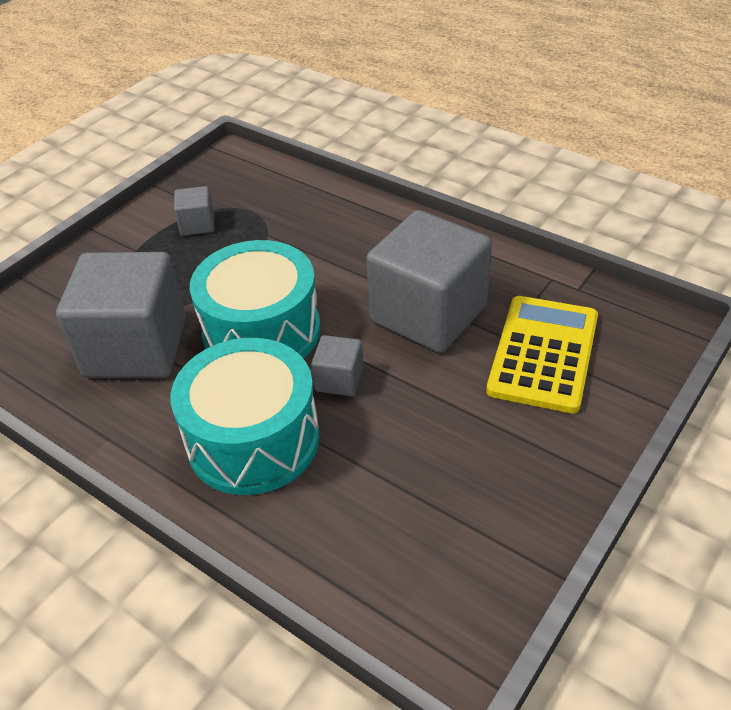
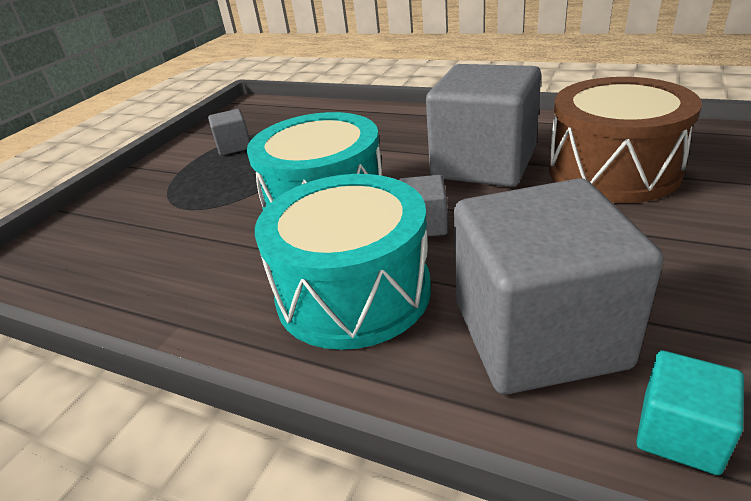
camera: 10 degrees left, 10 degrees down
grey cube [56,252,186,378] -> grey cube moved to [454,178,664,394]
yellow calculator [486,296,598,413] -> brown drum [549,77,702,203]
none -> turquoise cube [636,350,744,475]

